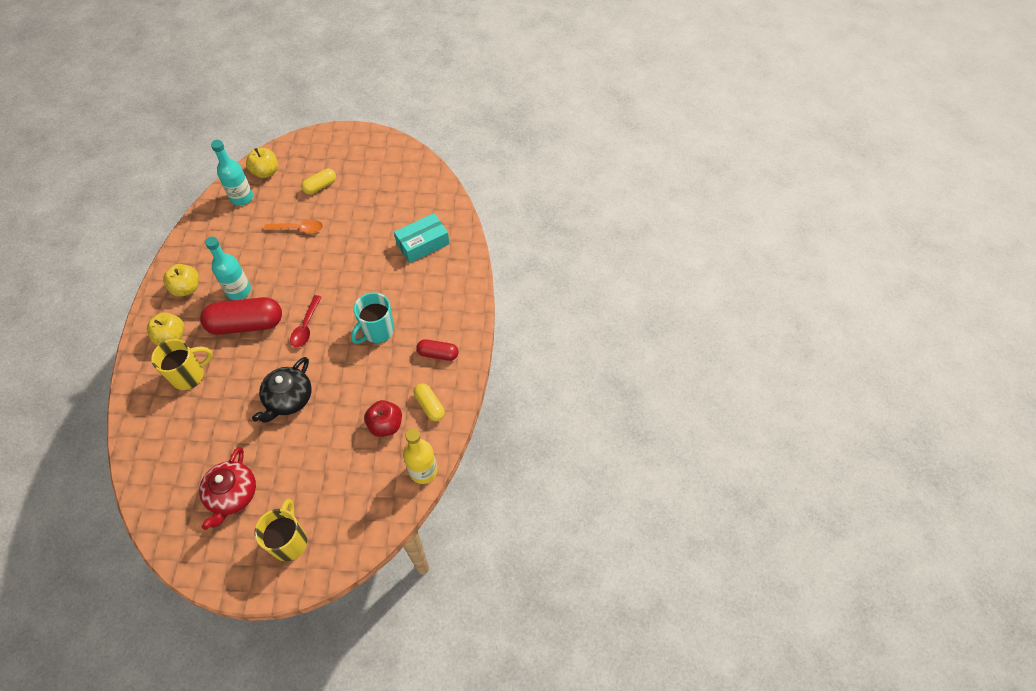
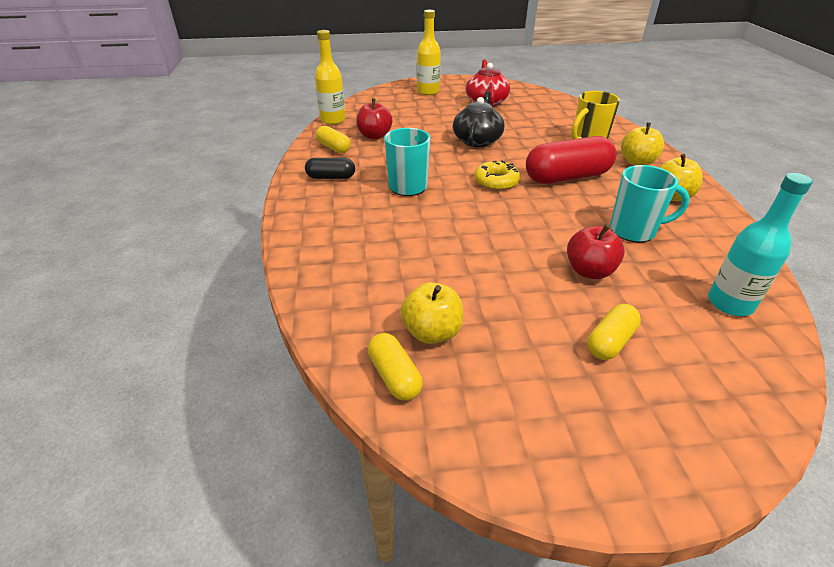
camera: 170 degrees right, 20 degrees down
turquoise bottle [205,237,251,300] -> none
yellow apple [246,148,278,178] -> yellow apple moved to [401,282,463,344]
yellow mug [254,499,307,561] -> yellow bottle [417,10,441,95]
orange spoon [264,219,323,233] -> red apple [567,225,625,279]
red spoon [290,295,322,348] -> yellow donut [474,161,520,190]
turquoise box [394,213,449,263] -> none
red capsule [416,339,459,361] -> black capsule [305,158,355,179]
none -> yellow capsule [368,333,423,401]
none -> turquoise mug [610,165,690,243]

